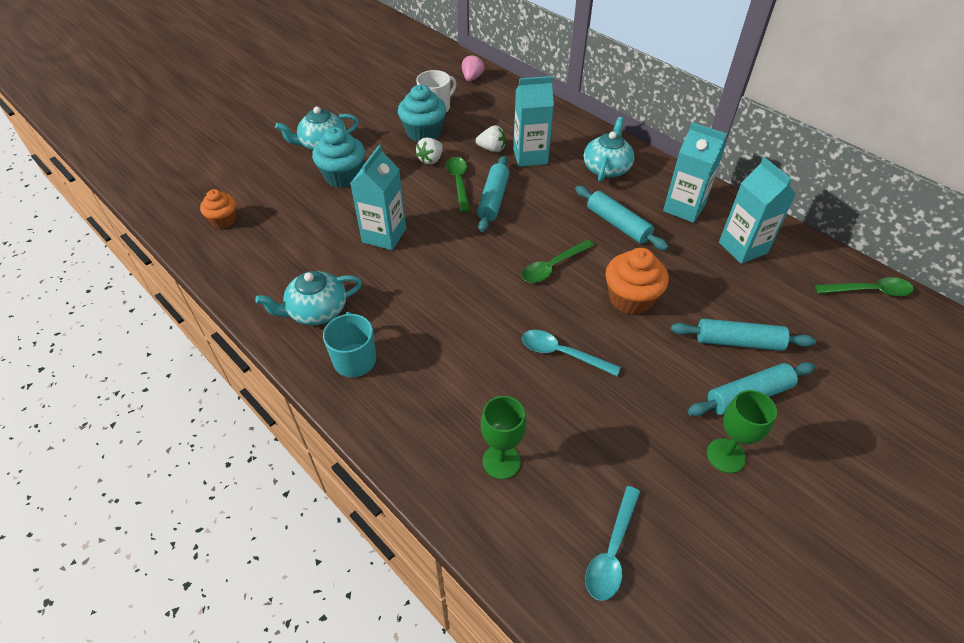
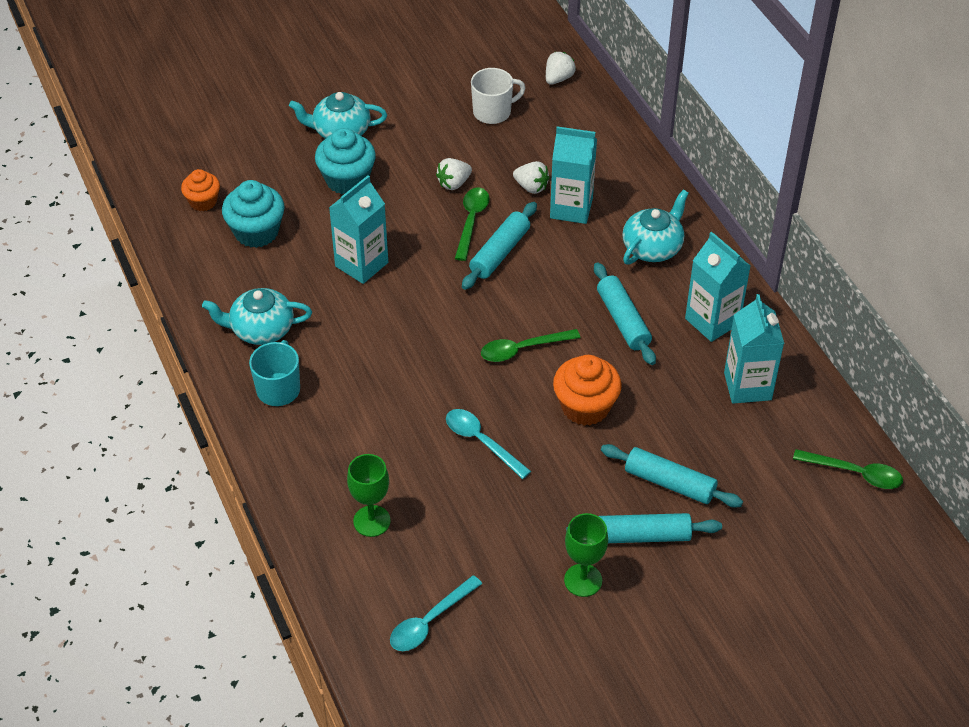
camera: 20 degrees right, 0 degrees up
turquoise cupcake [398,85,446,142] -> turquoise cupcake moved to [222,180,285,248]
pink strawberry [462,54,485,82] -> white strawberry [546,52,576,85]

